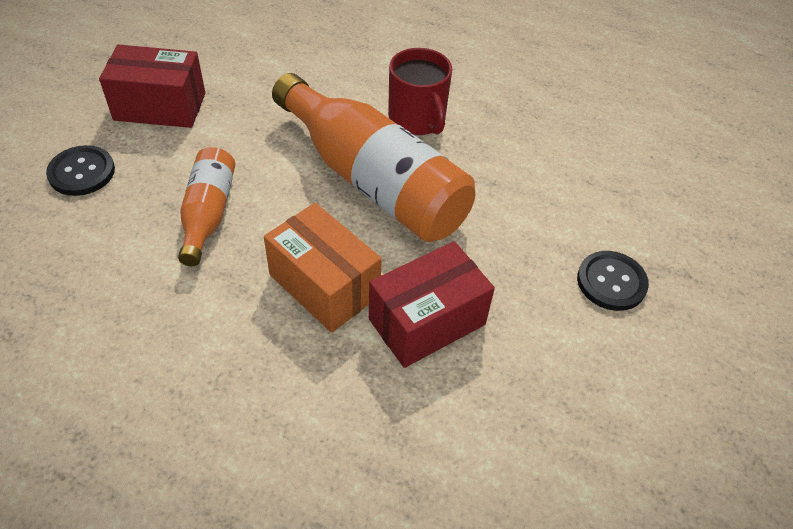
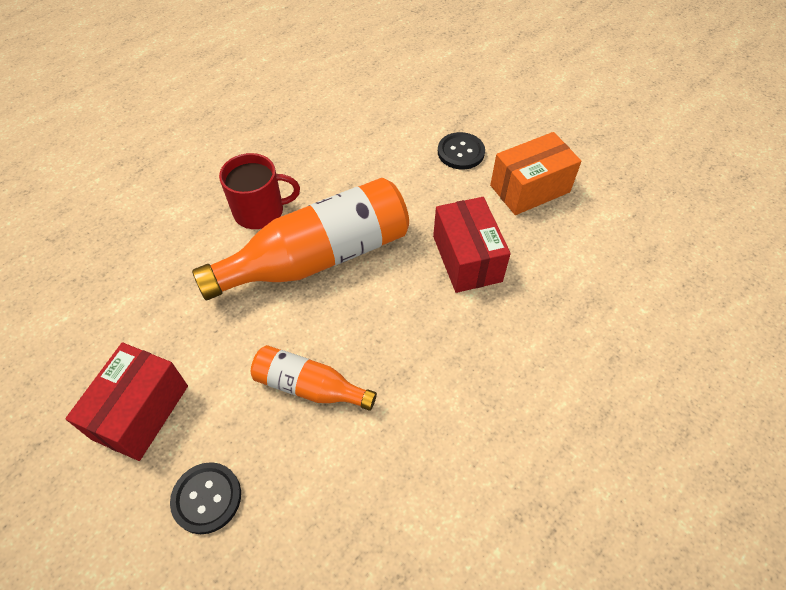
camera: 70 degrees left, 5 degrees up
orange box [264,203,382,333] -> orange box moved to [490,132,582,215]

